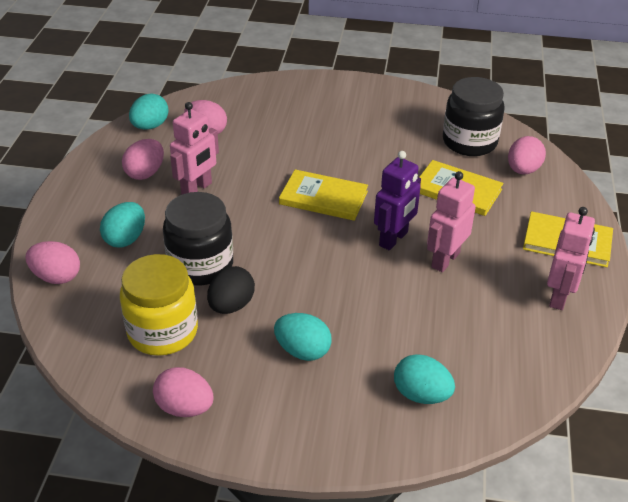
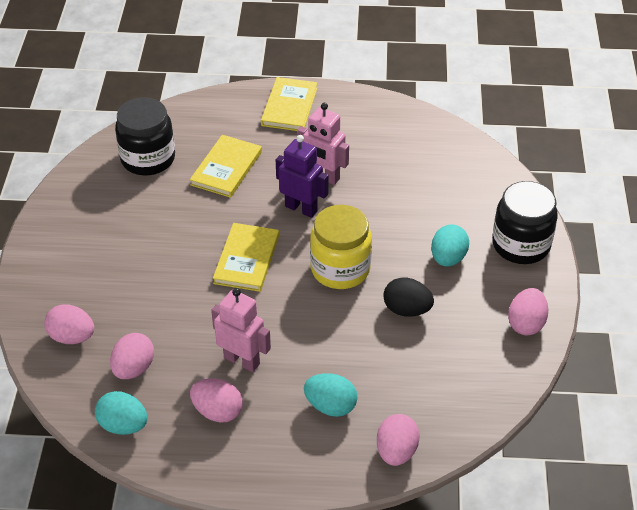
camera: 95 degrees left, 5 degrees up
yellow jar [120,254,198,356] -> yellow jar moved to [310,205,372,289]
black jar [163,192,233,285] -> black jar moved to [492,181,558,264]
turquoise egg [394,354,455,404] -> none
pink egg [508,136,546,175] -> pink egg moved to [44,304,94,344]
pink robot [547,207,595,310] -> none

